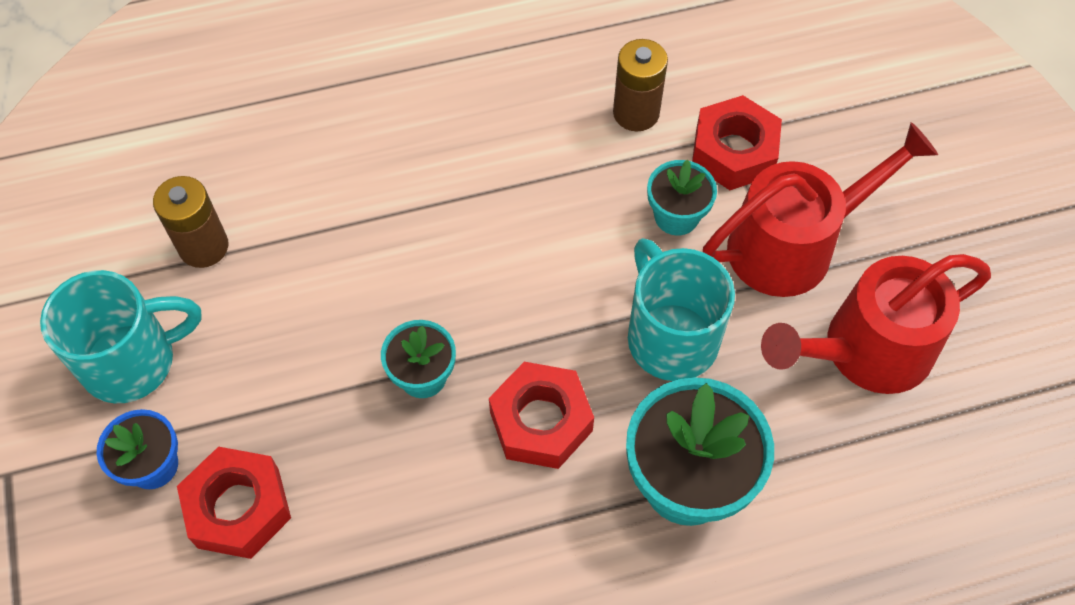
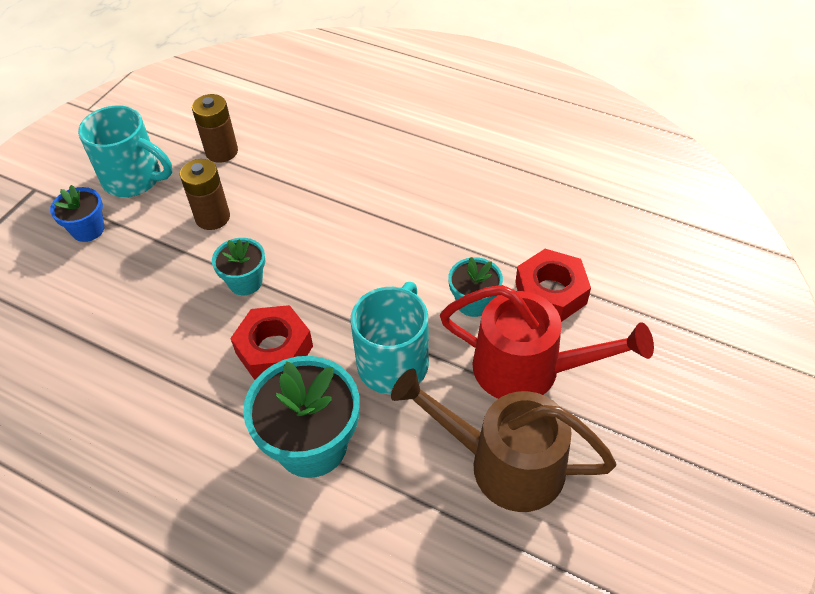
camera: 45 degrees right, 10 degrees down
red nut [177,446,291,559] -> none
brown battery [613,39,668,131] -> brown battery moved to [180,159,230,230]
red watering can [761,254,991,394] -> brown watering can [391,368,617,512]

